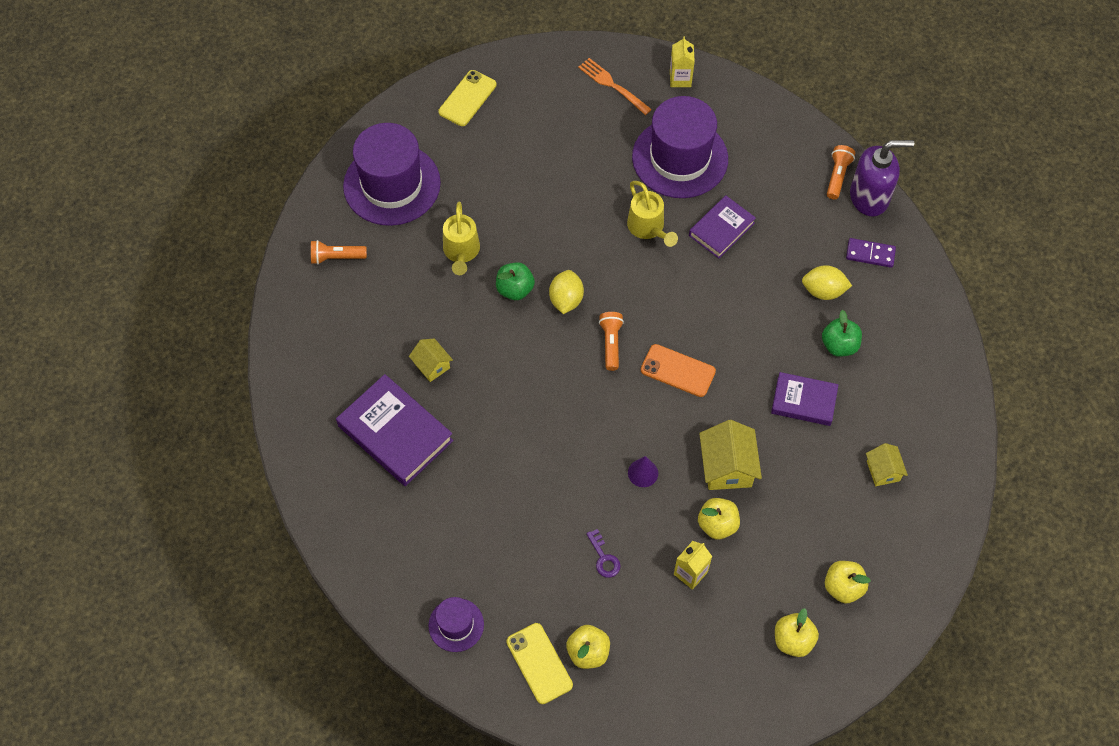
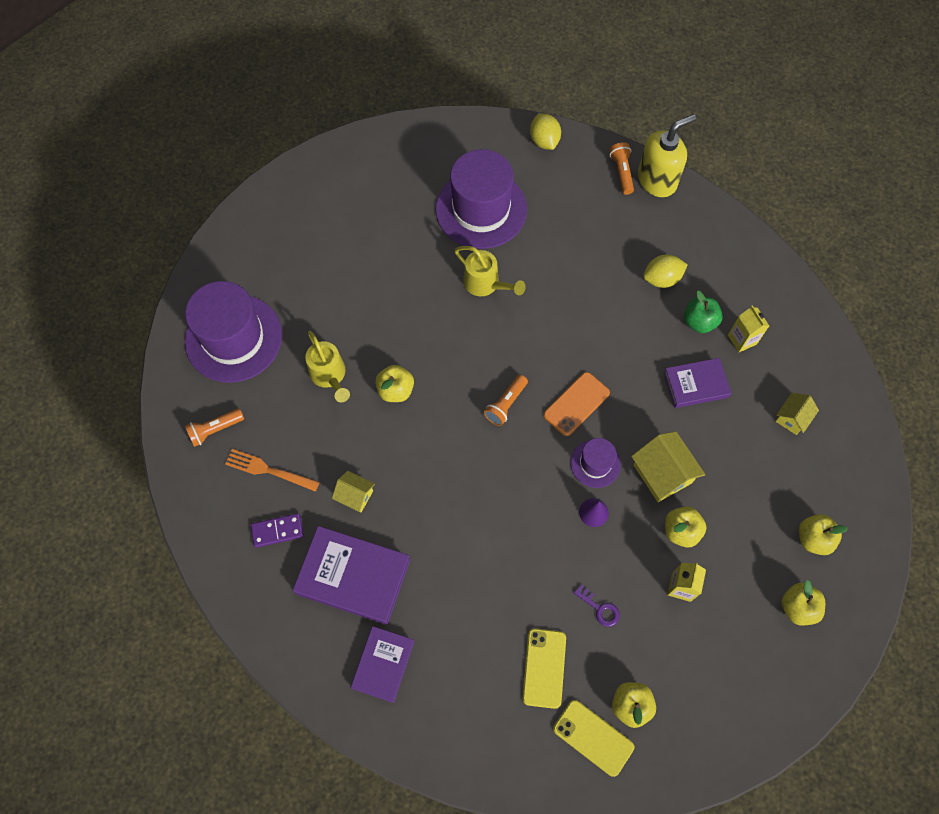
camera: 25 degrees left, 5 degrees up
purple hat [428,597,484,652] -> purple hat moved to [570,438,621,488]
yellow phone [438,70,497,126] -> yellow phone moved to [522,628,566,709]
green apple [496,262,535,300] -> yellow apple [375,365,414,402]
yellow lemon [549,270,584,314] -> yellow lemon moved to [530,114,561,150]
orange fork [578,58,652,115] -> orange fork moved to [225,449,320,492]
orange flashlight [599,312,624,371] -> orange flashlight turned 120 degrees counterclockwise [484,375,528,426]
orange phone [641,344,716,397] -> orange phone turned 45 degrees counterclockwise [543,372,610,436]
yellow carton [670,36,695,87] -> yellow carton moved to [728,305,769,352]
purple book [689,196,756,258] -> purple book moved to [350,626,414,703]
purple domino [846,238,896,268] -> purple domino moved to [251,513,304,548]
purple soap dispenser [850,140,914,216] -> yellow soap dispenser [638,114,696,197]
yellow house [866,443,908,486] -> yellow house turned 75 degrees clockwise [775,393,819,435]

